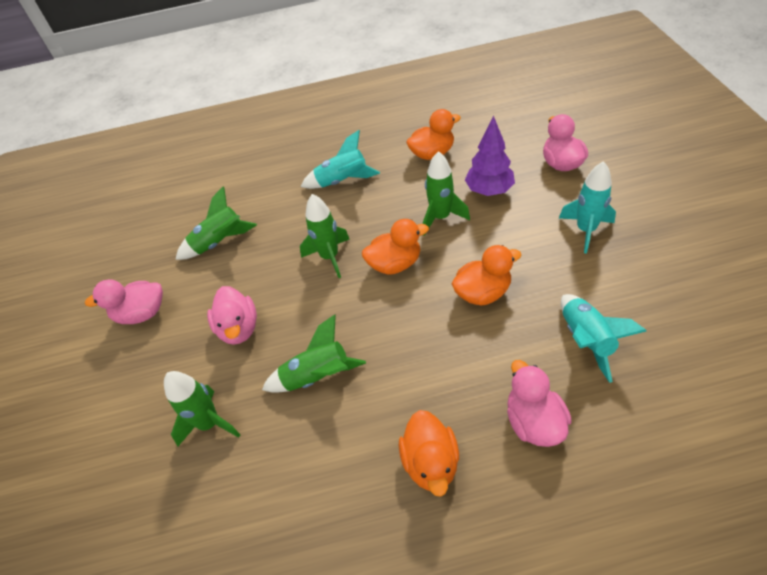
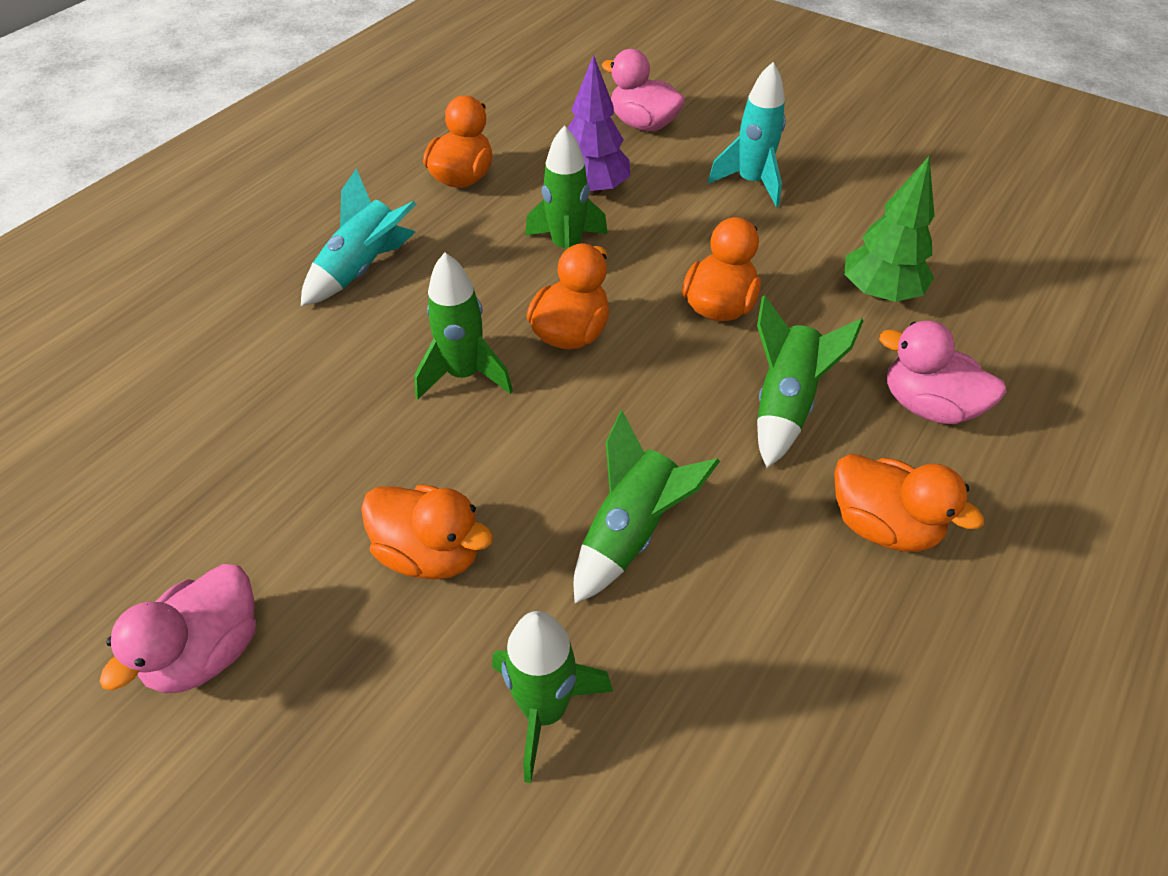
camera: 50 degrees left, 0 degrees up
green rocket [175,186,257,260] -> green rocket moved to [757,295,863,468]
pink duck [207,286,257,345] -> orange duck [361,484,493,580]
turquoise rocket [561,294,646,383] -> green tree [845,156,935,302]

